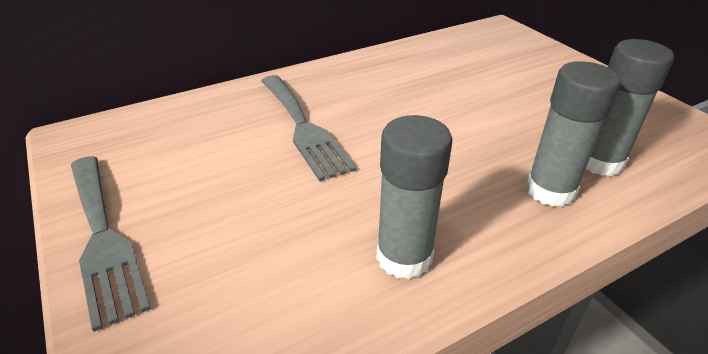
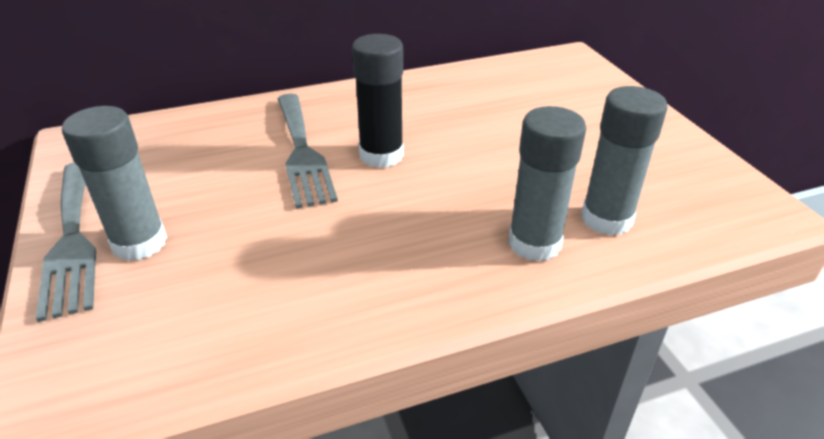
camera: 10 degrees right, 0 degrees up
grey glue stick [376,115,452,279] -> grey glue stick moved to [62,106,167,261]
none -> black glue stick [352,34,404,168]

